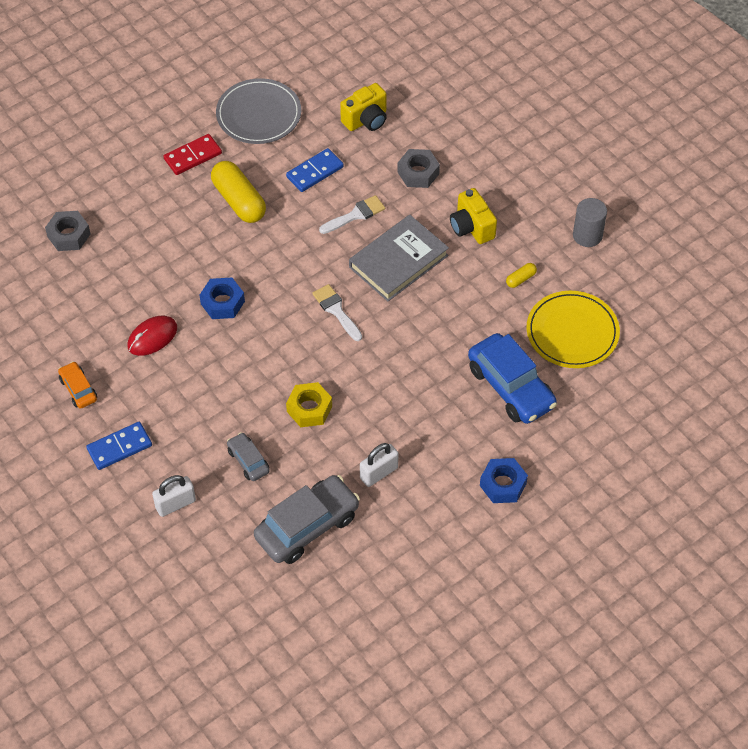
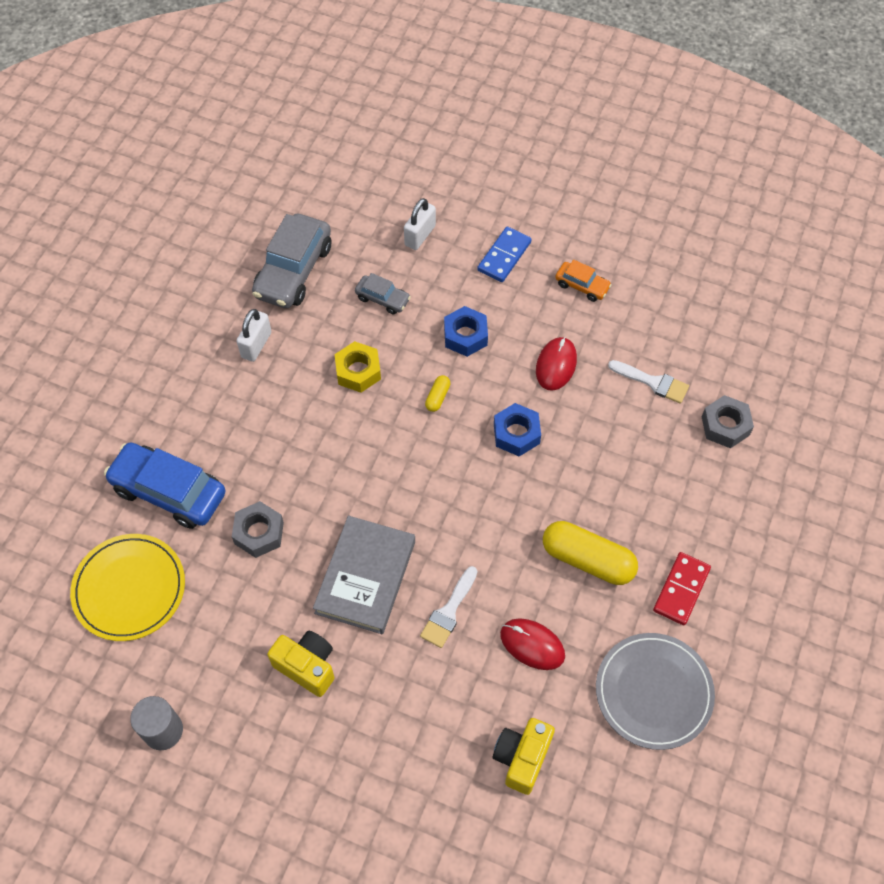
camera: 150 degrees right, 5 degrees up
blue domino [286,148,344,192] -> red mouse [500,618,565,670]
white brush [312,284,362,341] -> white brush moved to [608,360,689,404]
grey nut [397,149,440,188] -> grey nut moved to [232,501,284,558]
blue nut [480,458,528,503] -> blue nut moved to [444,306,488,357]
yellow capsule [506,263,537,288] -> yellow capsule moved to [425,375,451,412]

